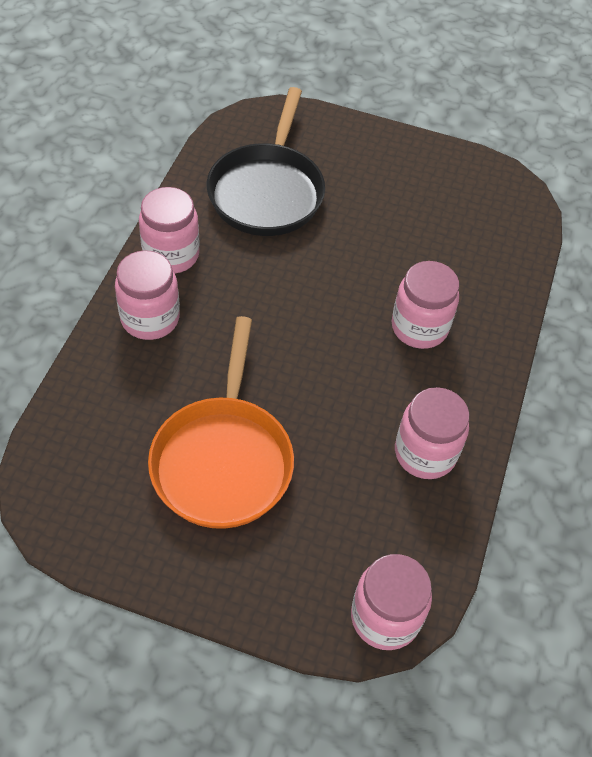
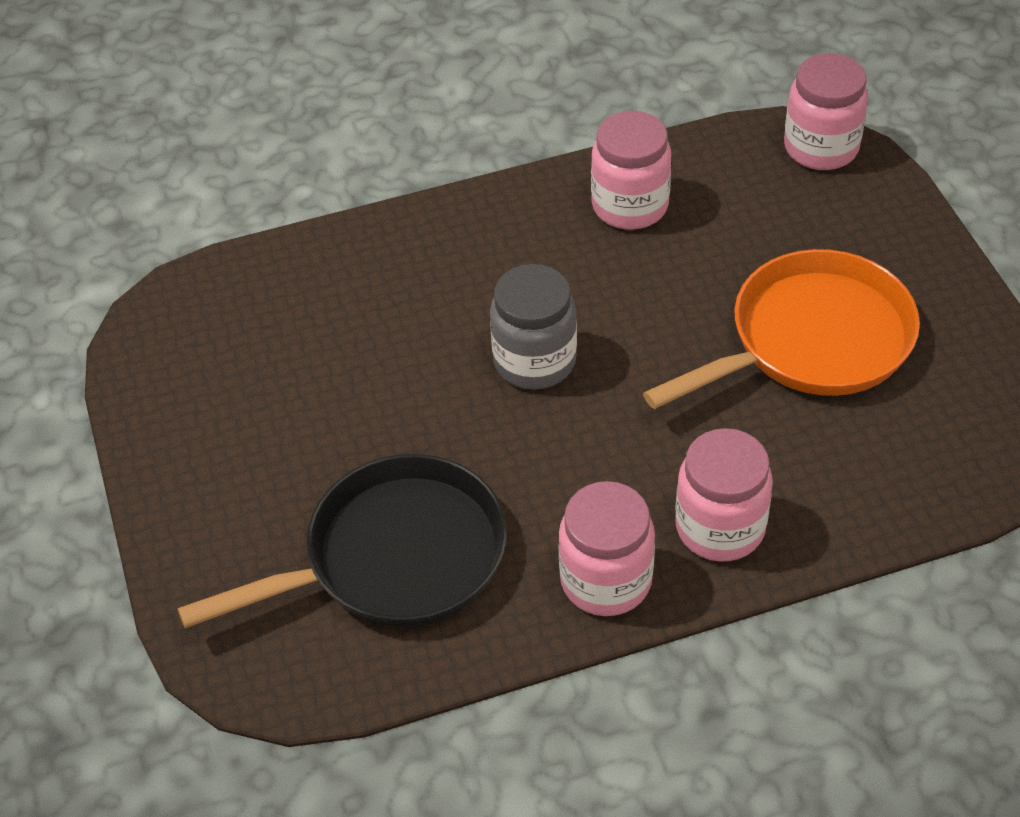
camera: 120 degrees left, 5 degrees down
pink jar [392,261,459,349] -> none
none -> grey jar [490,264,577,390]

